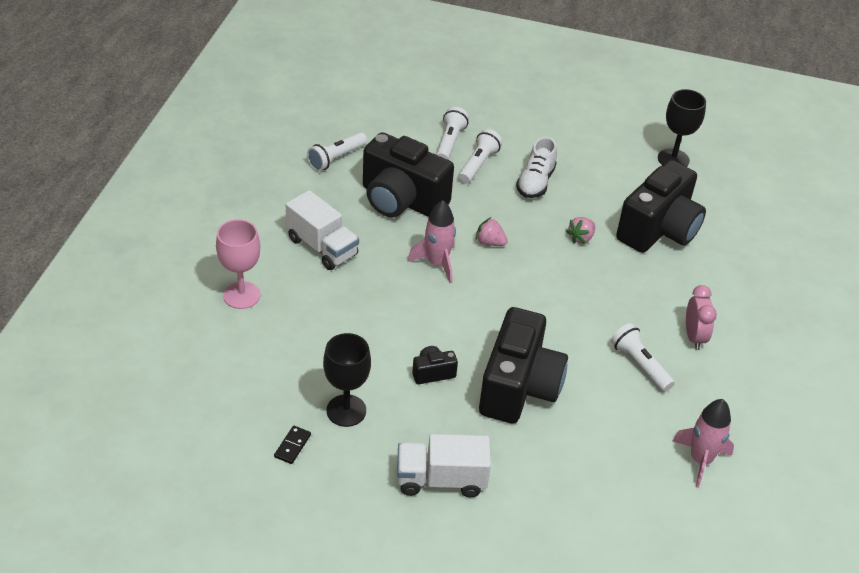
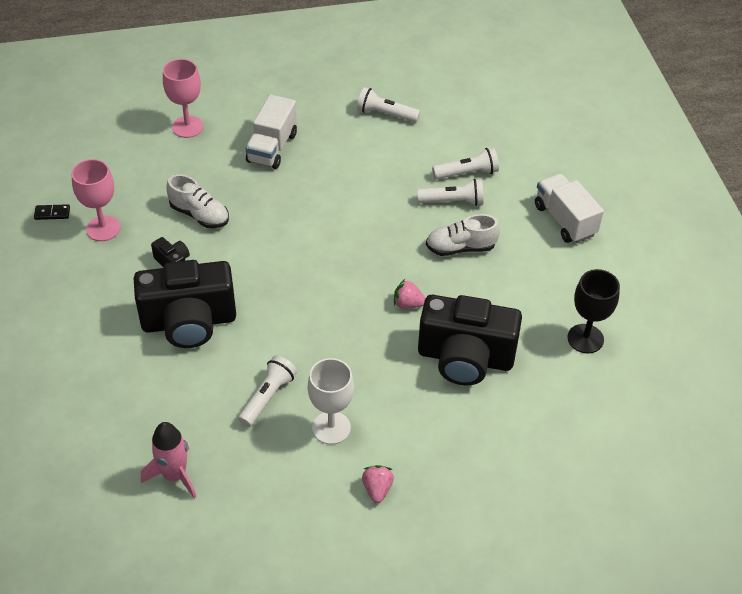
camera: 65 degrees right, 5 degrees up
black goblet [323,333,371,427] -> pink goblet [72,159,121,241]
black camera [363,132,454,217] -> none
white truck [397,434,491,497] -> white truck moved to [535,174,604,243]
pink rocket [408,200,456,283] -> none
pink strawberry [476,217,508,246] -> pink strawberry moved to [362,465,394,503]
pink clock [686,285,717,350] -> white goblet [308,358,354,445]
none -> white shoe [167,174,229,228]

